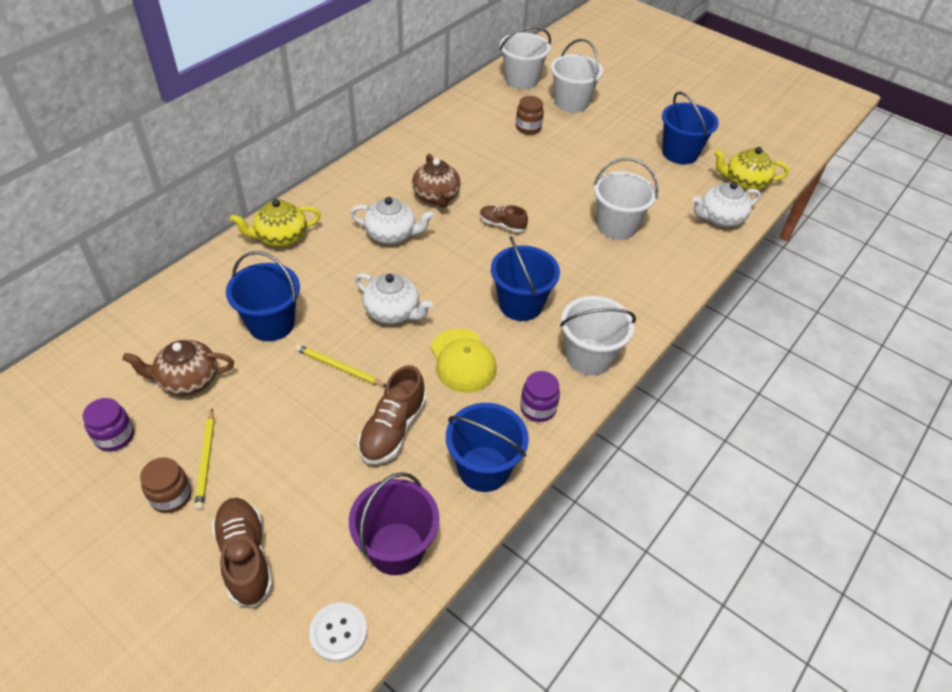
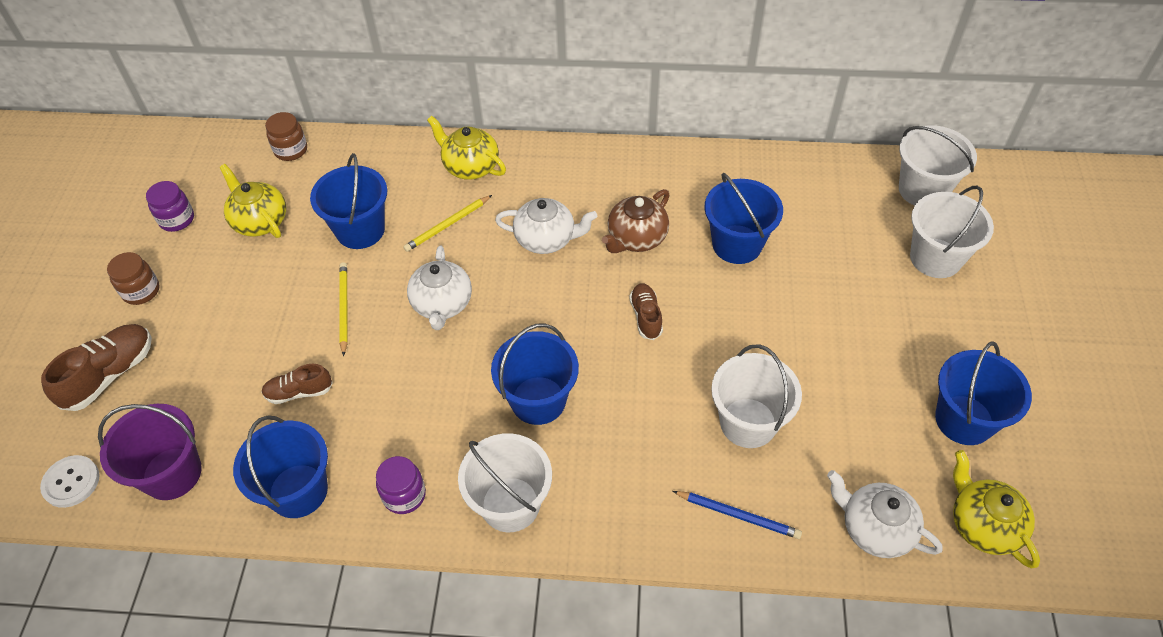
camera: 60 degrees right, 5 degrees up
brown teapot [122,340,234,396] -> yellow teapot [219,164,286,238]
yellow pencil [195,409,214,510] -> yellow pencil moved to [403,195,492,252]
white teapot [350,197,434,244] -> white teapot turned 60 degrees counterclockwise [495,198,597,254]
brown shoe [358,365,426,464] -> brown shoe [261,364,333,404], size x0.62
yellow cap [431,329,496,393] -> none
brown jar [516,96,544,135] -> brown jar moved to [265,112,307,161]
none -> blue pencil [673,491,802,539]
none -> blue bucket [705,173,783,264]

